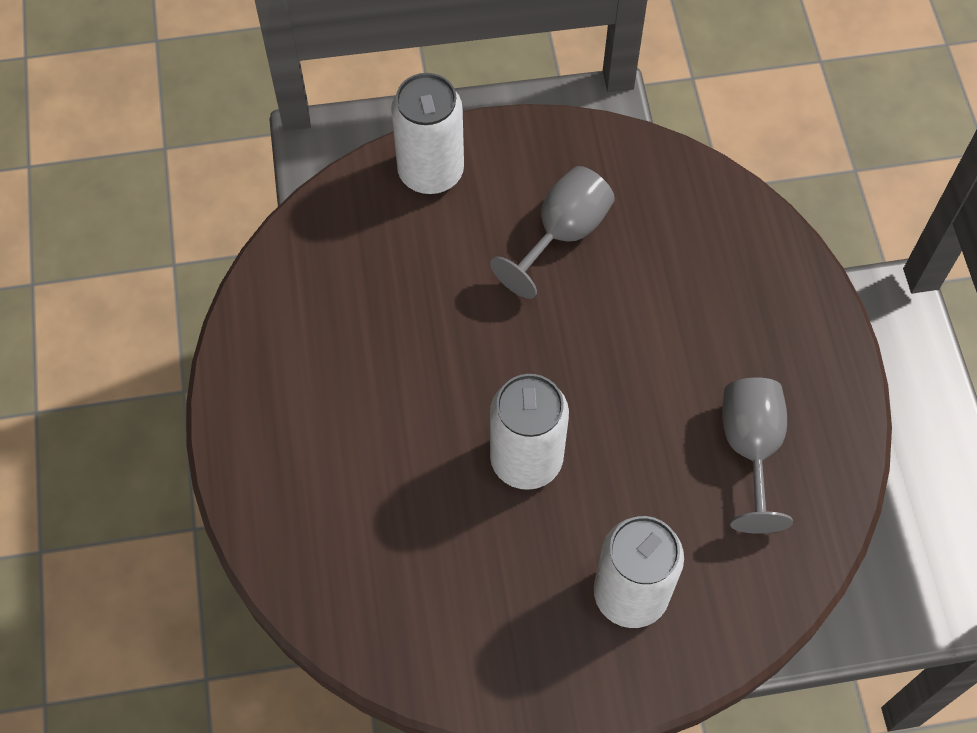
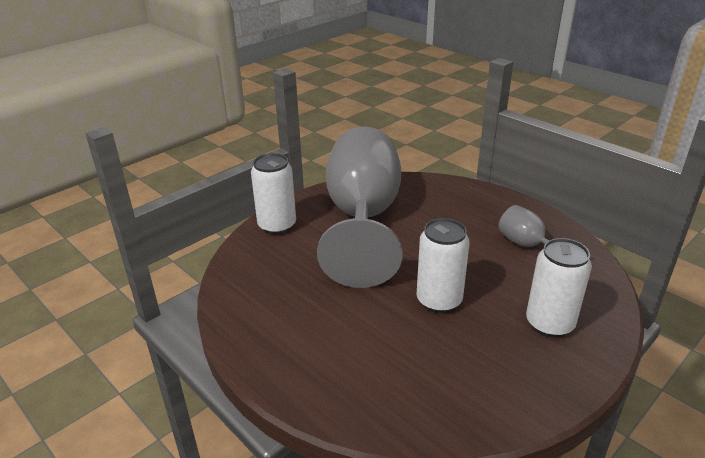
camera: 35 degrees left, 30 degrees down
grey goblet [490,166,615,299] -> grey goblet [317,127,403,288], size x2.28

